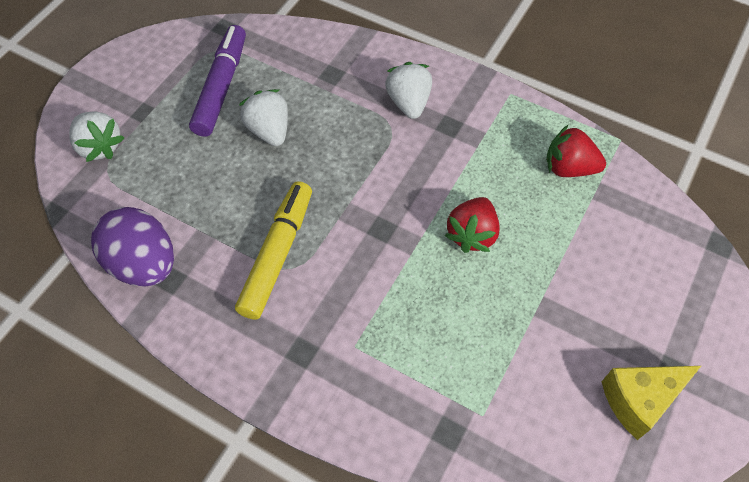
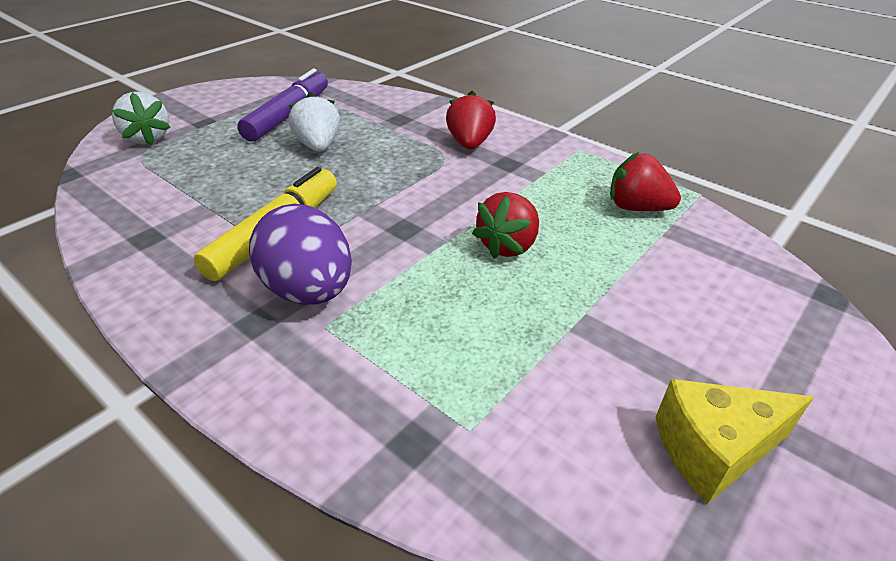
camera: 10 degrees right, 20 degrees down
purple egg [91,207,174,287] -> purple egg moved to [249,204,352,305]
white strawberry [385,62,432,119] -> red strawberry [446,91,496,150]

